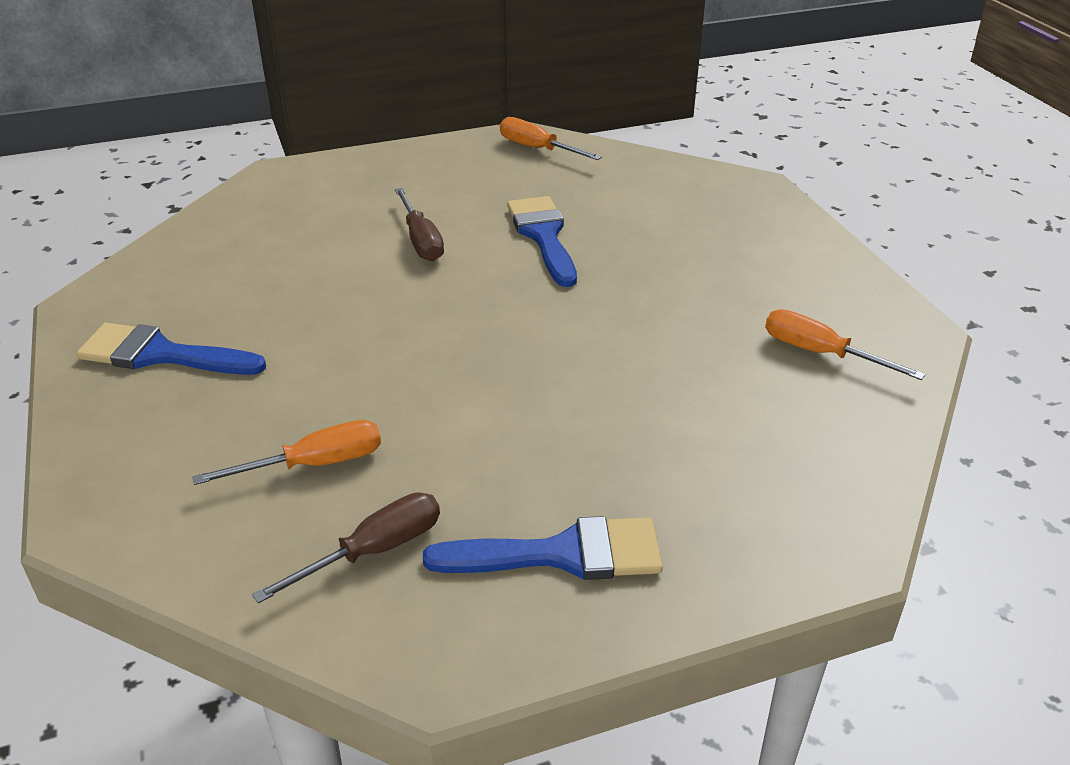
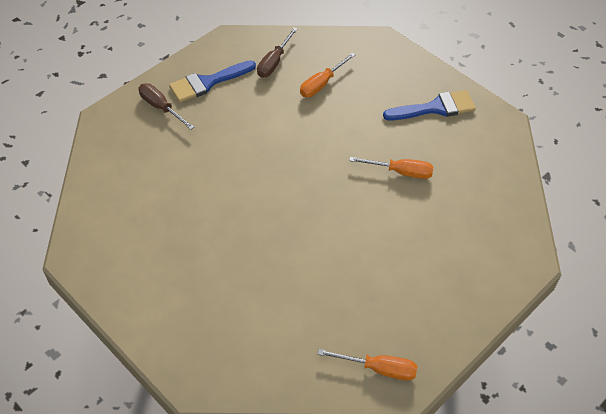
camera: 155 degrees right, 15 degrees up
brown screwdriver [395,188,444,261] -> brown screwdriver moved to [139,83,194,130]
blue brush [507,196,577,287] -> none
orange screwdriver [765,309,925,380] -> orange screwdriver moved to [349,157,433,179]

